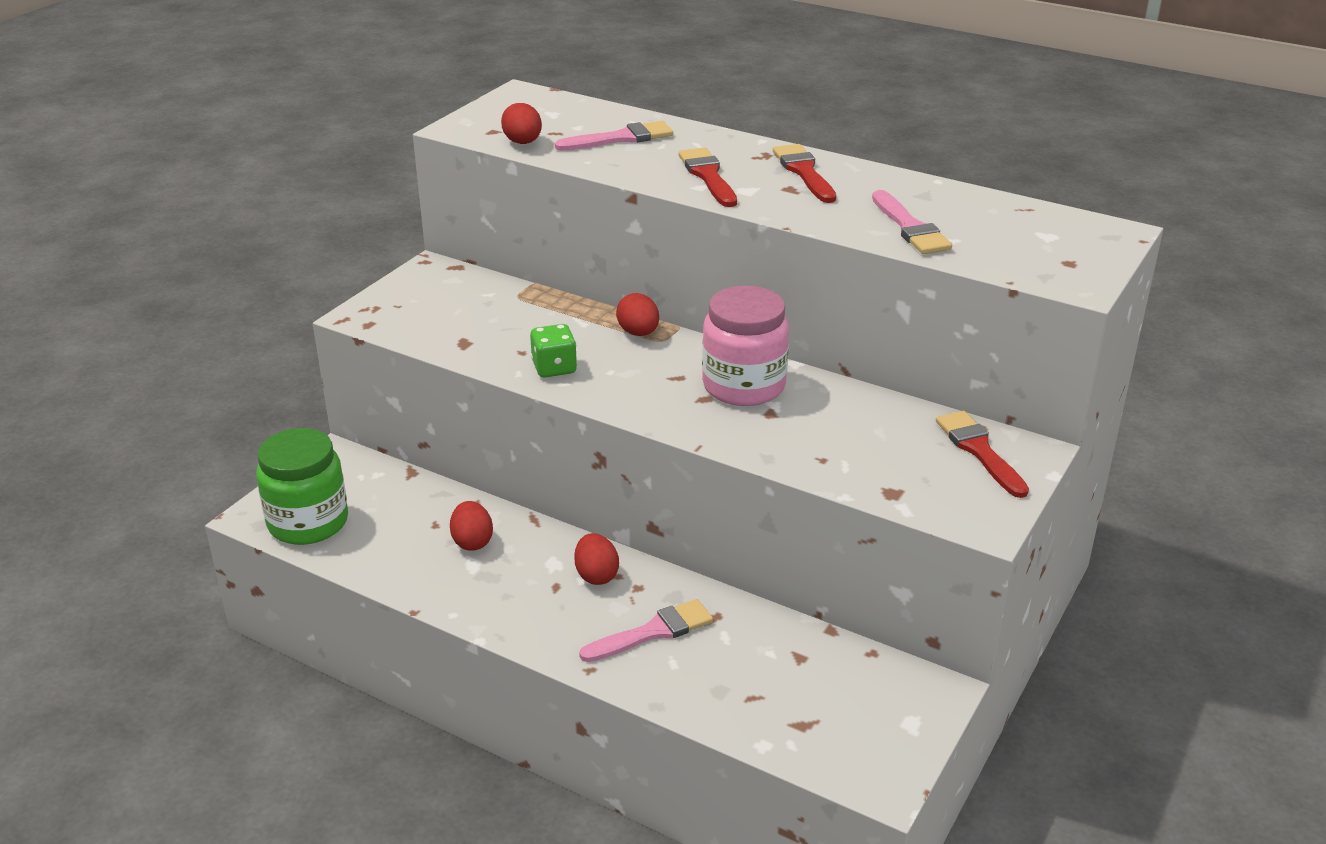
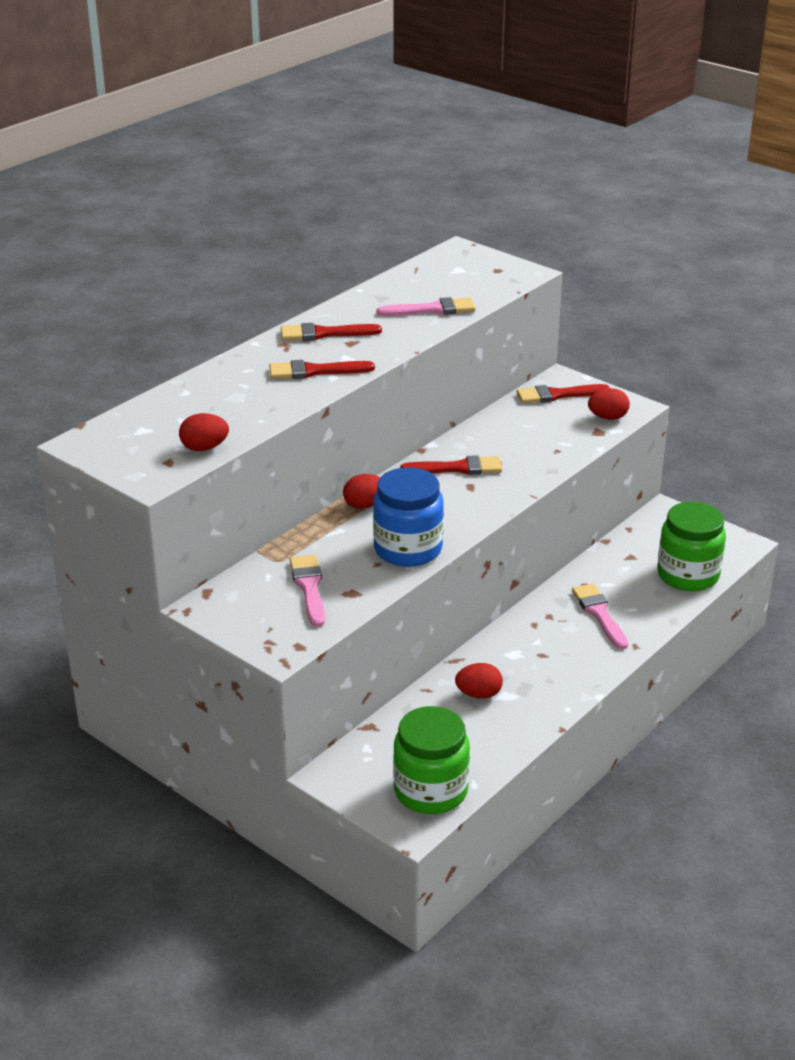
camera: 80 degrees left, 0 degrees up
green dice [530,324,577,377] -> blue jar [373,467,444,567]
pink brush [555,121,673,151] -> pink brush moved to [290,554,325,627]
red egg [574,533,619,585] -> red egg moved to [588,388,630,420]
pink jar [702,286,789,406] -> red brush [400,455,502,475]
none -> green jar [657,502,726,591]

